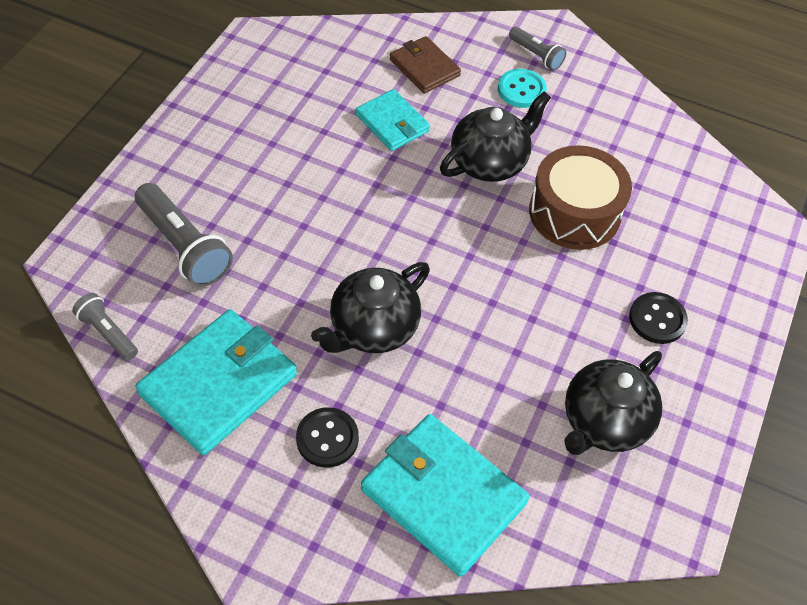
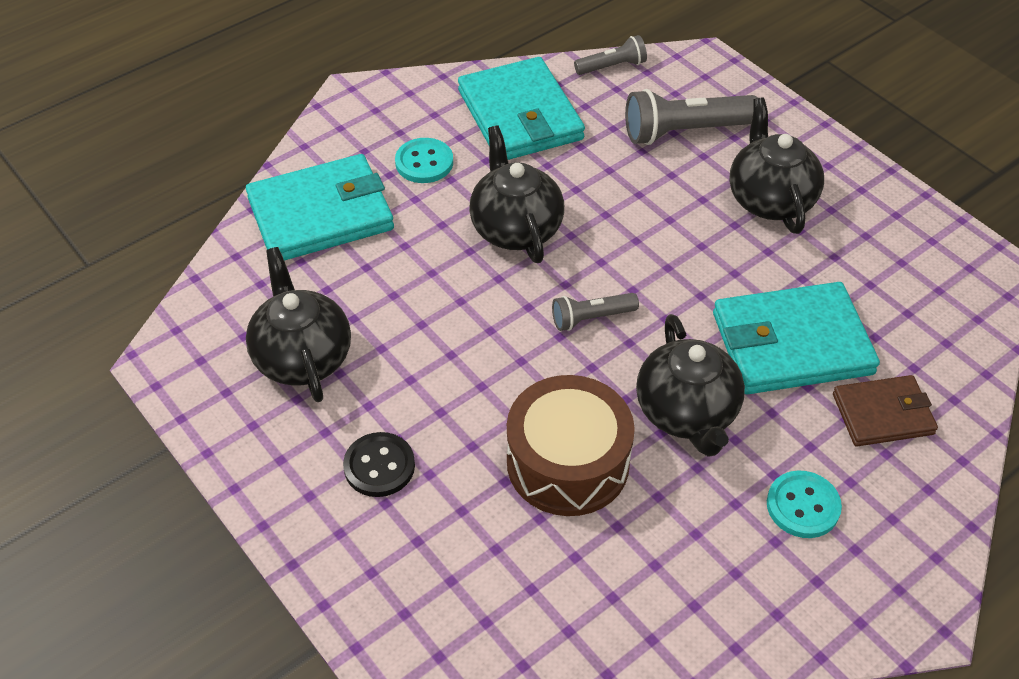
camera: 120 degrees right, 5 degrees down
black button [296,407,359,468] -> turquoise button [395,138,453,183]
turquoise wallet [356,89,430,151] -> turquoise wallet [713,282,880,394], size x1.69
grey flashlight [509,27,566,71] -> grey flashlight moved to [552,293,639,331]
none -> black teapot [729,97,824,234]

